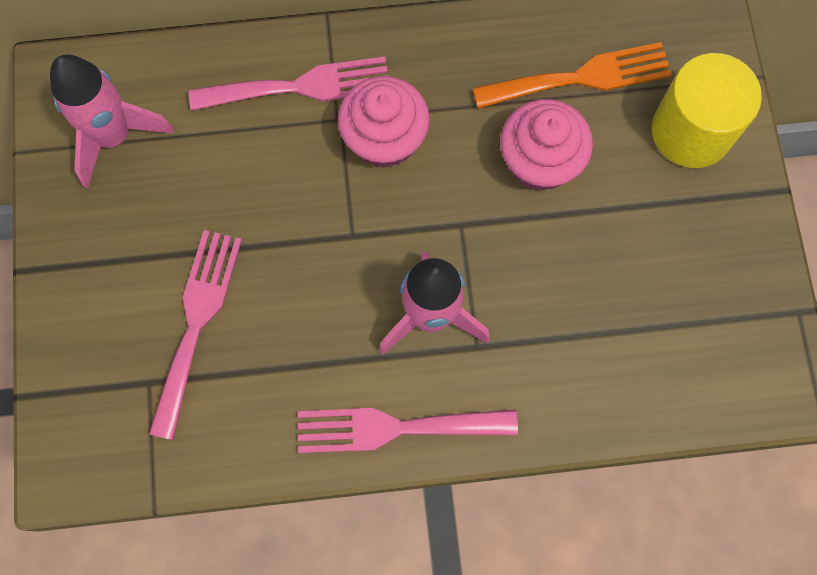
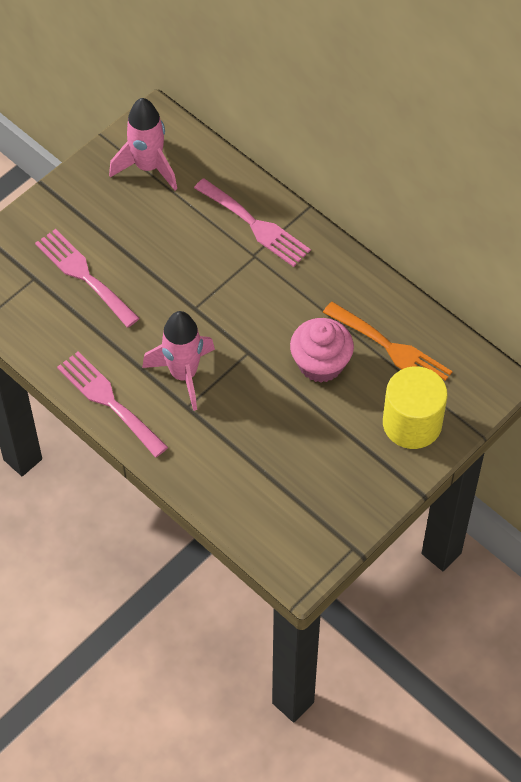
camera: 50 degrees right, 15 degrees down
pink fork [149,230,242,440] -> pink fork turned 105 degrees counterclockwise [35,229,140,327]
pink cupcake [338,76,430,168] -> none

